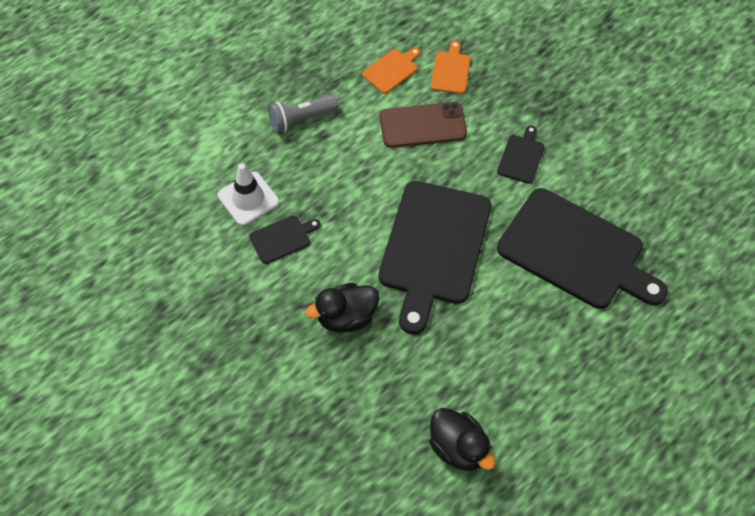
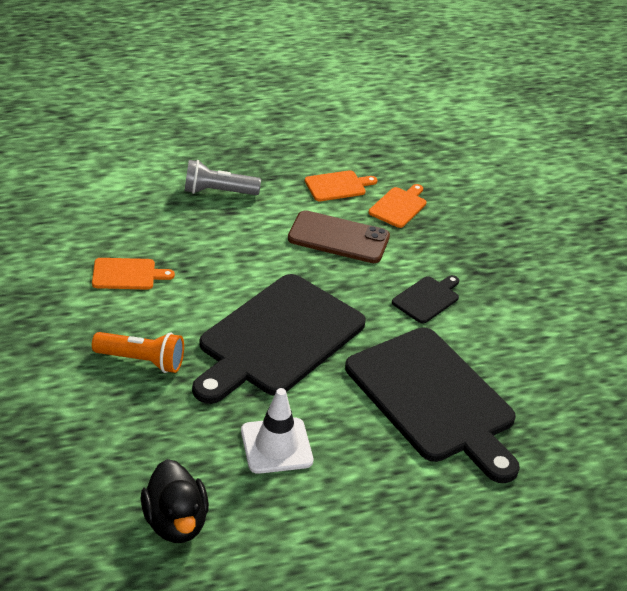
camera: 20 degrees right, 20 degrees down
white traffic cone [218,163,279,226] -> white traffic cone moved to [241,388,313,474]
black cutting board [249,215,321,264] -> orange cutting board [92,258,175,290]
black duck [305,283,379,333] -> orange flashlight [92,332,184,373]

